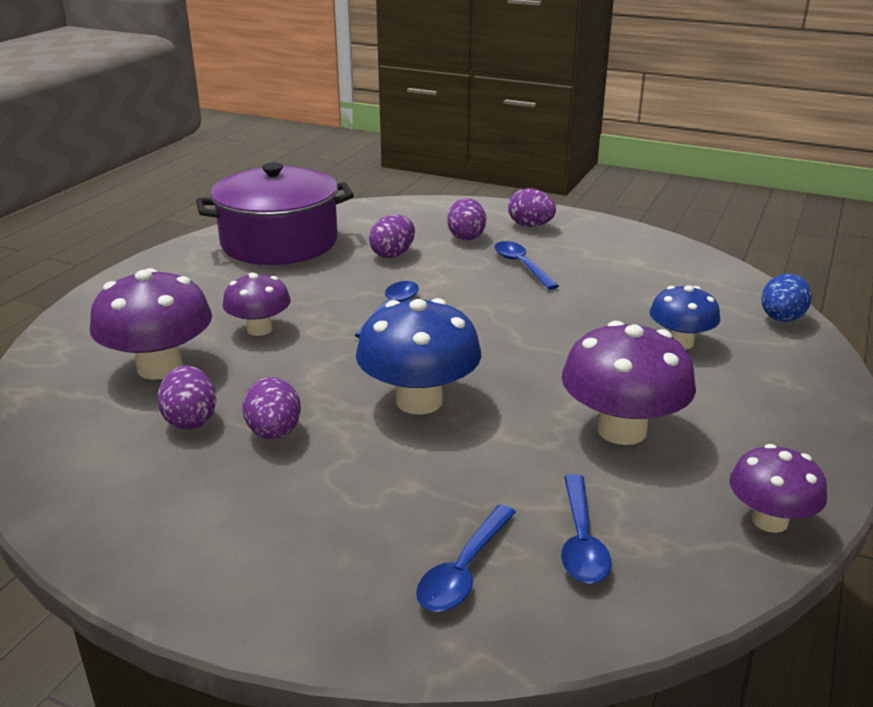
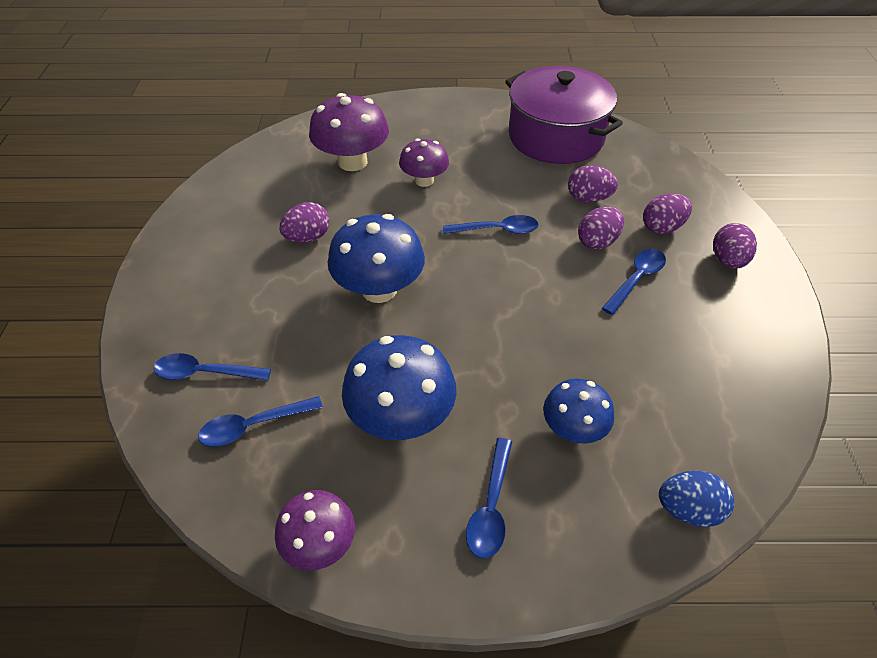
camera: 65 degrees right, 20 degrees up
purple egg [157,366,216,430] -> purple egg moved to [578,206,624,250]
purple mushroom [562,321,696,445] -> blue mushroom [342,335,457,440]
none -> blue spoon [466,438,512,558]

